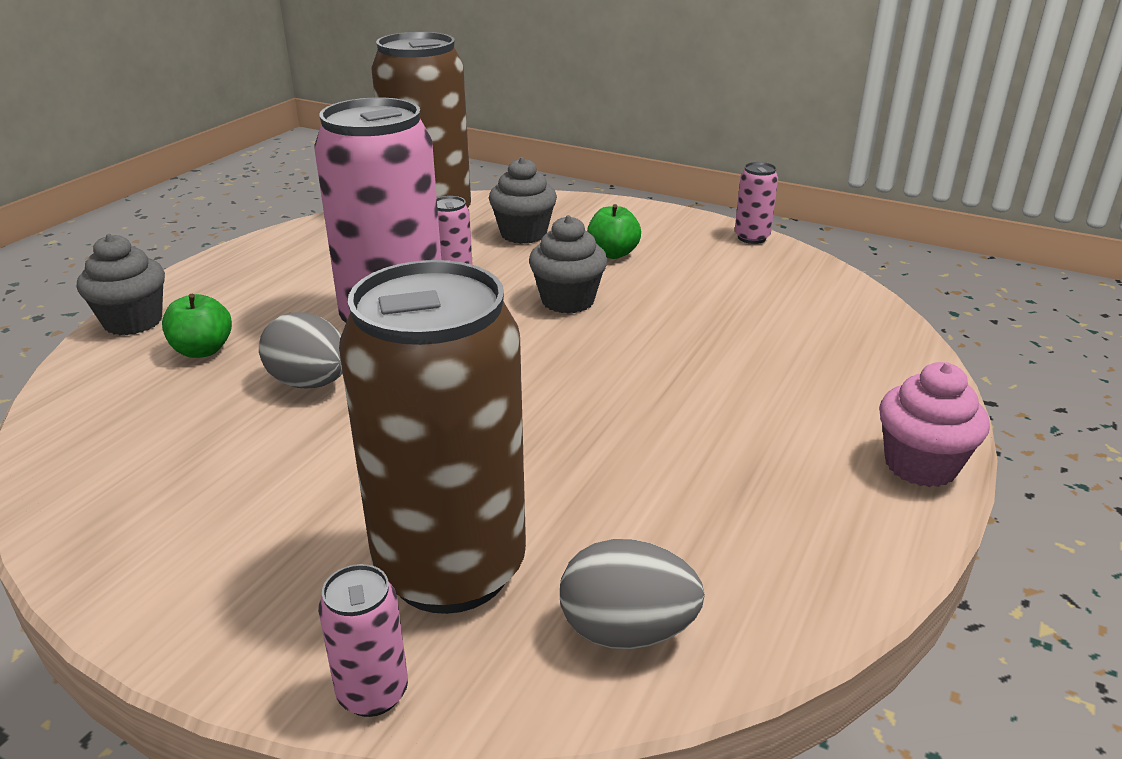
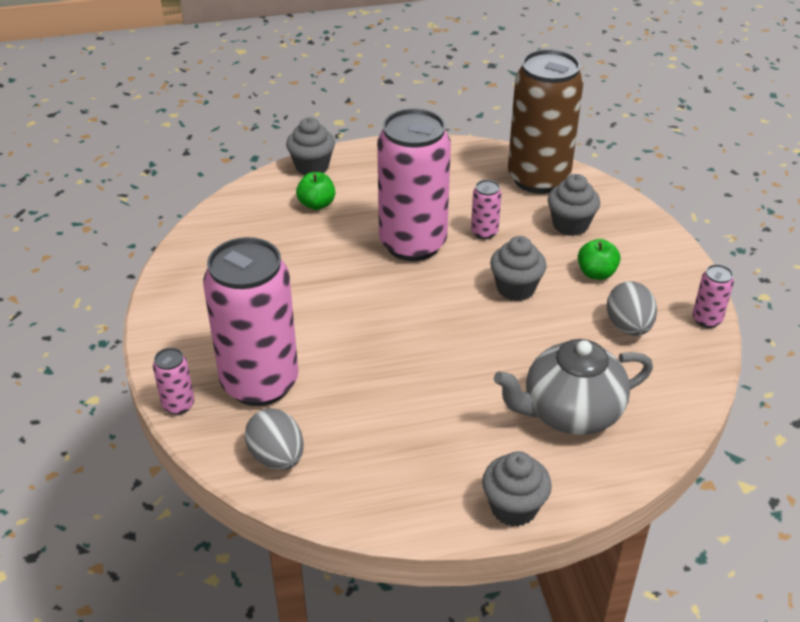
camera: 50 degrees right, 10 degrees up
grey egg [259,312,343,388] -> grey egg moved to [607,281,657,336]
brown can [339,260,526,614] -> pink can [203,237,298,406]
pink cupcake [879,362,990,487] -> grey cupcake [482,451,552,527]
none -> grey teapot [494,339,653,435]

